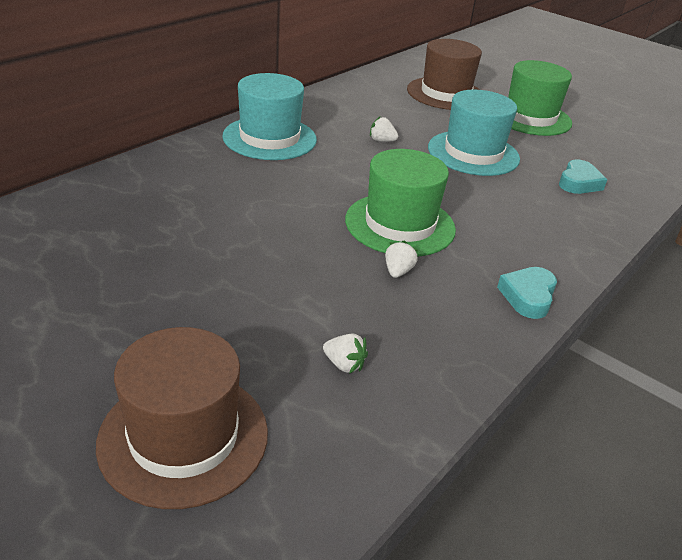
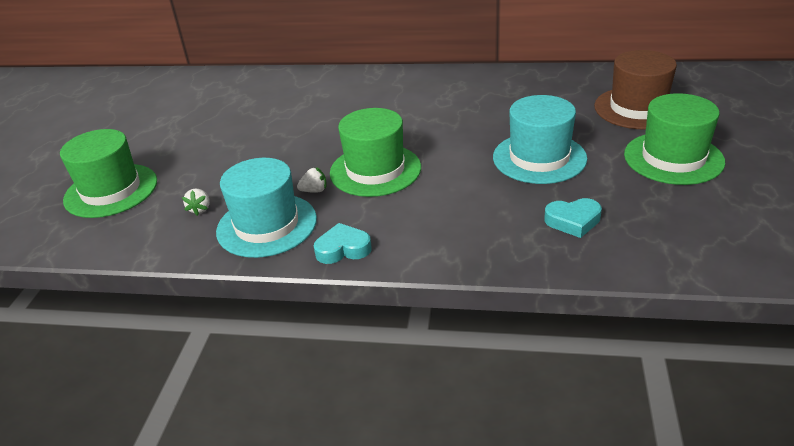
camera: 65 degrees right, 0 degrees up
brown hat [96,327,268,509] -> green hat [60,129,157,218]
turquoise hat [222,73,317,160] -> turquoise hat moved to [216,158,317,258]
white strawberry [370,116,398,142] -> none

